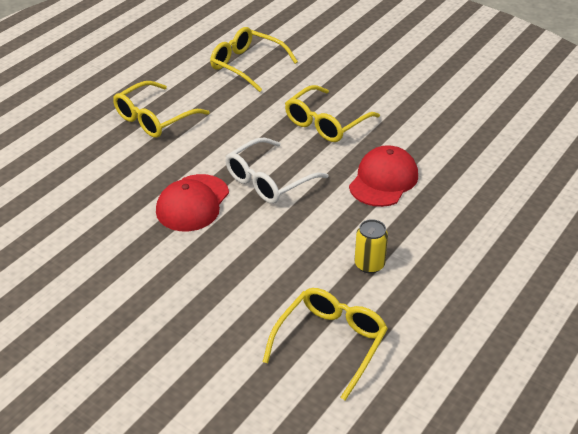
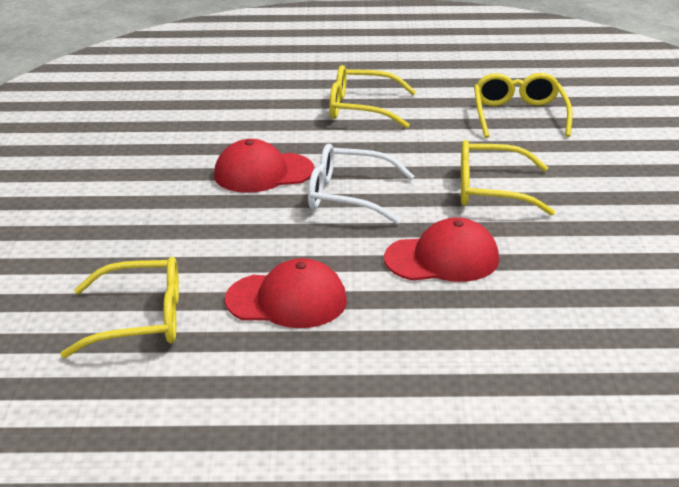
camera: 55 degrees right, 10 degrees down
yellow can [355,219,388,274] -> red cap [225,258,347,328]

